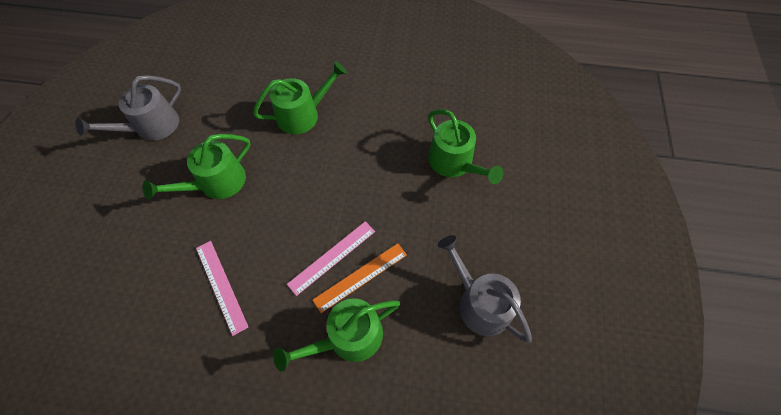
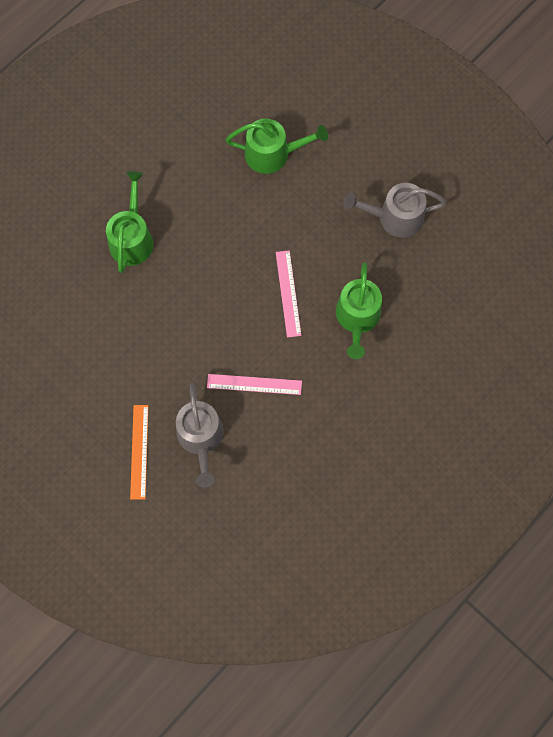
camera: 55 degrees left, 10 degrees up
grey watering can [75,75,181,141] -> grey watering can moved to [176,382,224,488]
green watering can [143,134,250,199] -> none
orange ruler [313,243,407,313] -> orange ruler moved to [130,405,148,500]

